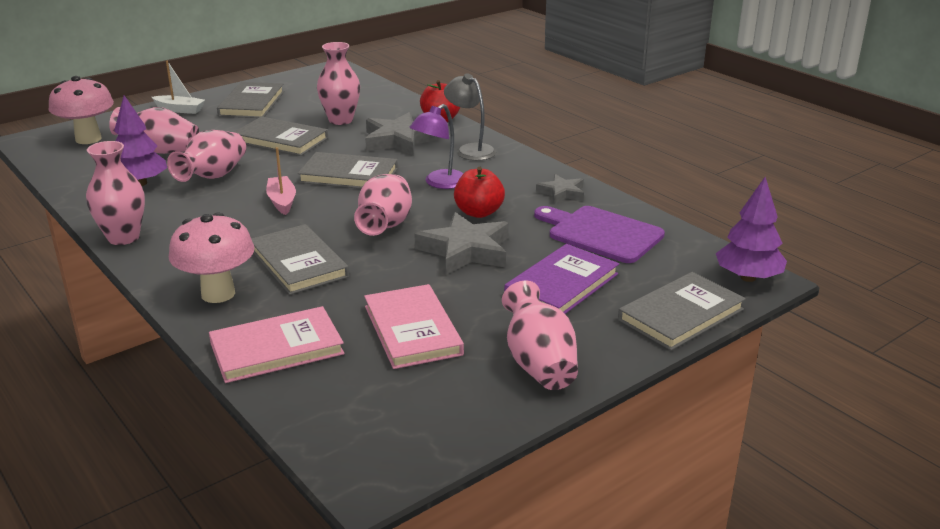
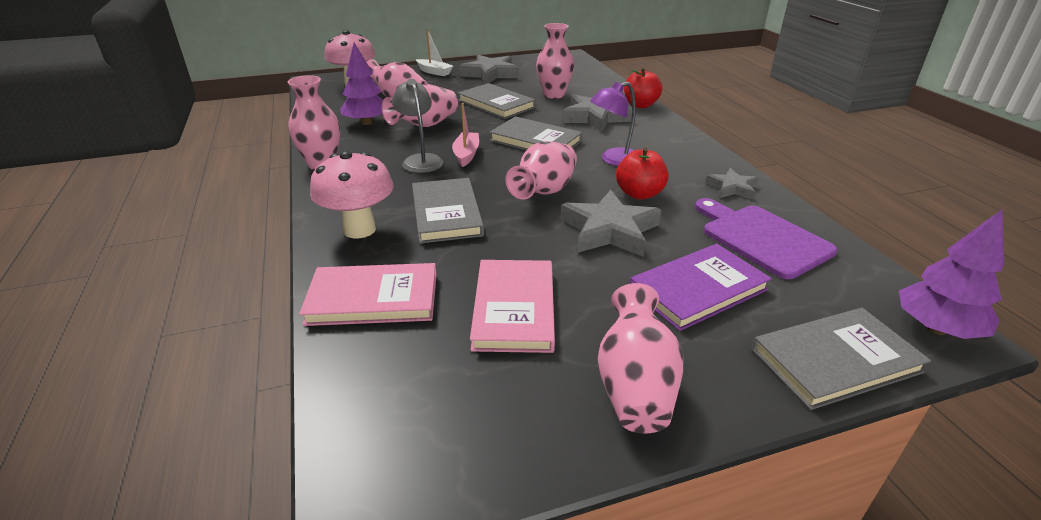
camera: 20 degrees right, 5 degrees up
grey book [217,82,284,118] -> grey star [459,55,519,84]
grey lamp [444,73,496,161] -> grey lamp moved to [392,79,443,173]

